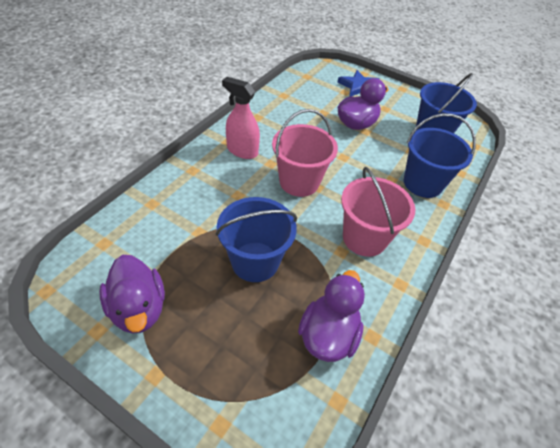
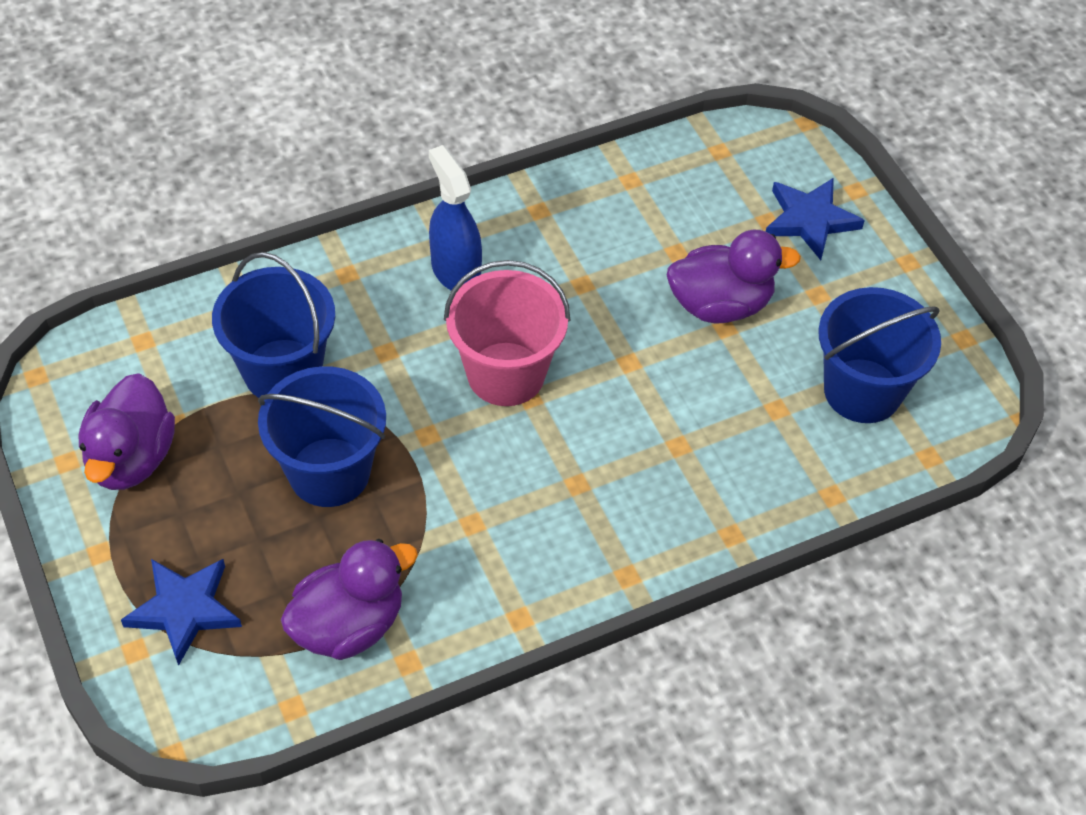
camera: 35 degrees right, 5 degrees up
pink spray bottle [222,77,260,159] -> blue spray bottle [429,145,482,291]
pink bucket [341,167,415,257] -> none
blue bucket [404,113,476,198] -> blue bucket moved to [212,252,335,398]
none -> blue star [121,559,242,666]

